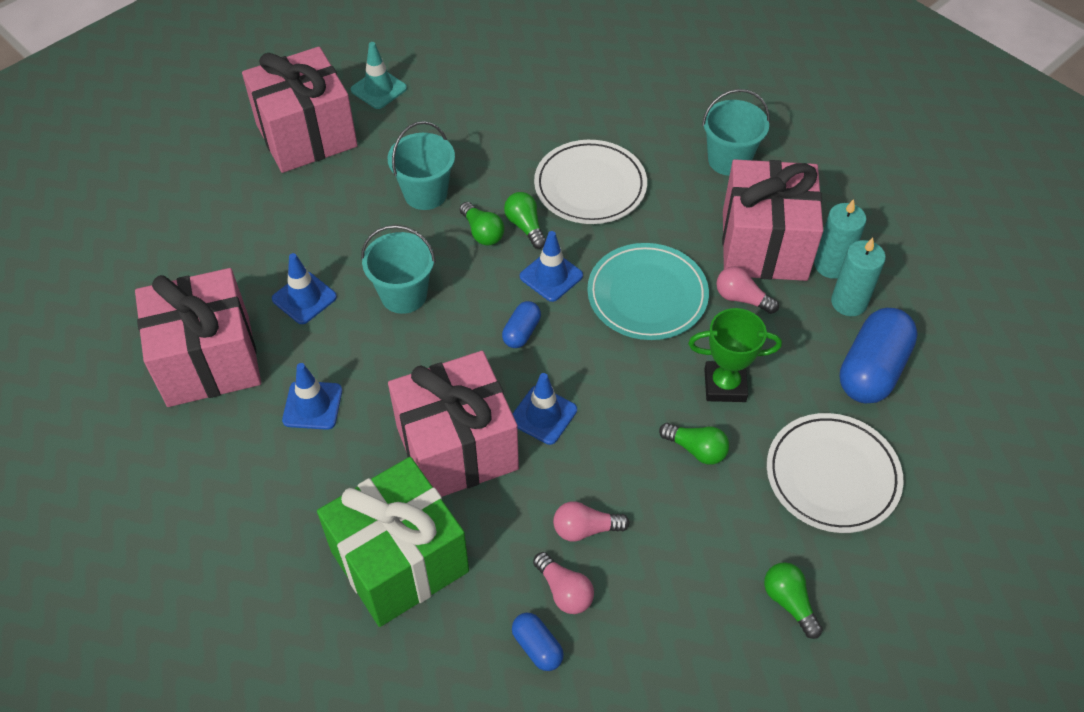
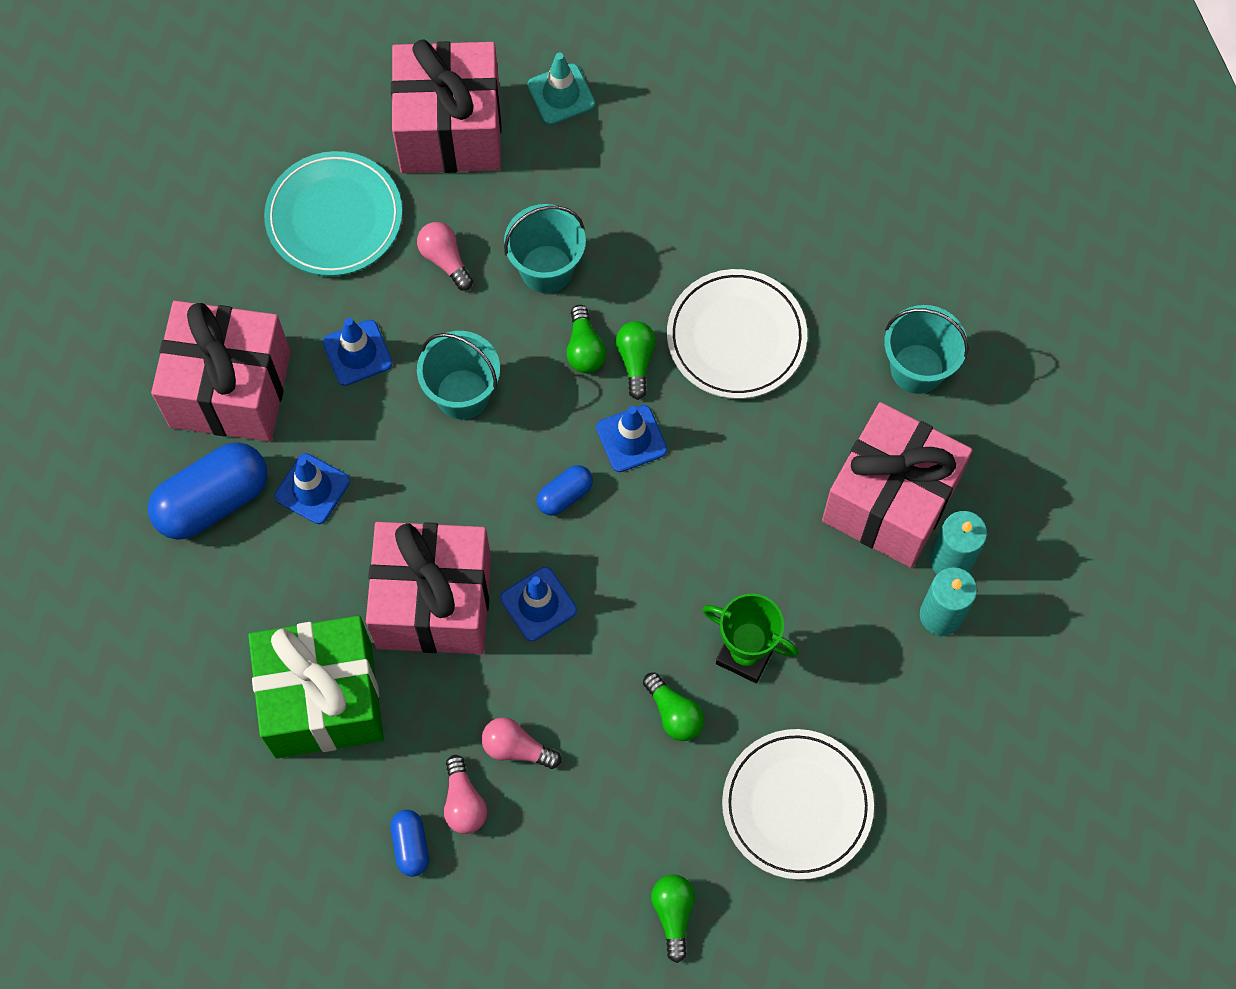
camera: 25 degrees right, 15 degrees up
turquoise plate [587,243,709,340] -> turquoise plate moved to [264,151,402,276]
pink light bulb [716,266,779,314] -> pink light bulb moved to [417,222,473,291]
blue capsule [840,308,918,403] -> blue capsule moved to [148,442,268,540]

